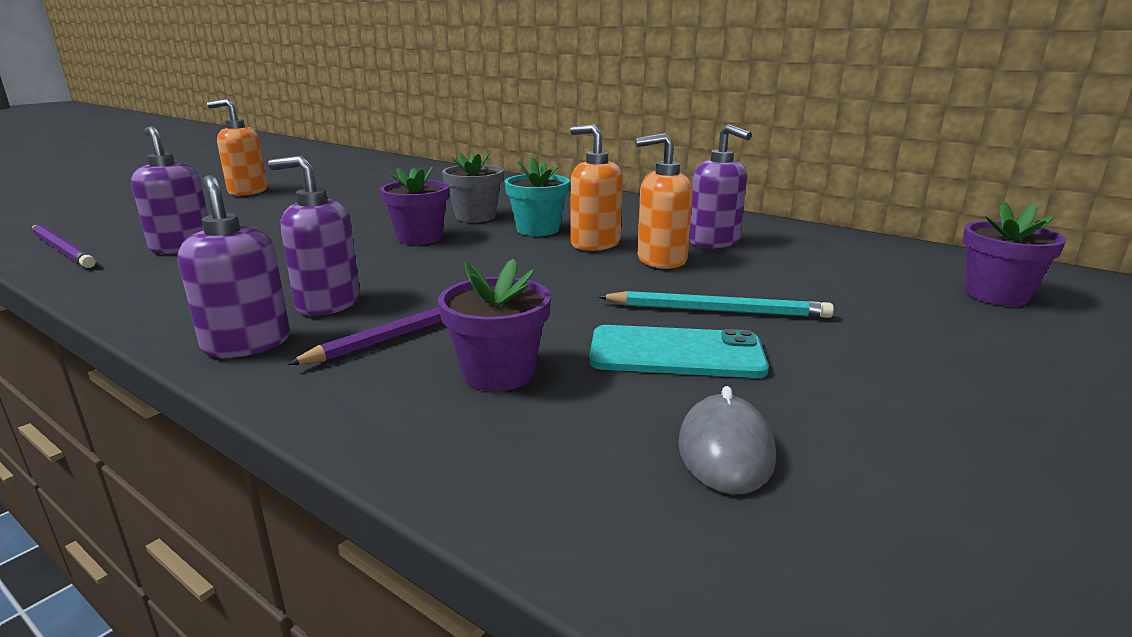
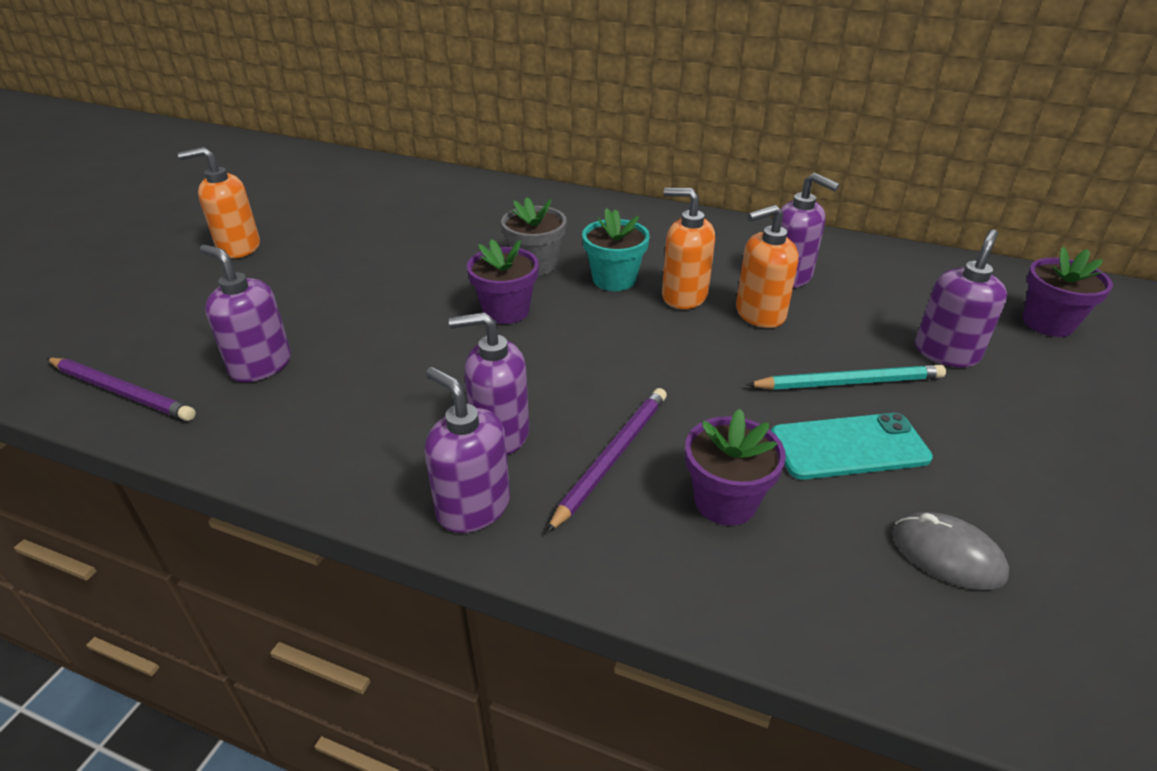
camera: 15 degrees left, 15 degrees up
grey mouse [678,386,776,495] -> grey mouse turned 45 degrees counterclockwise [893,512,1009,590]
none -> purple soap dispenser [915,230,1007,368]

